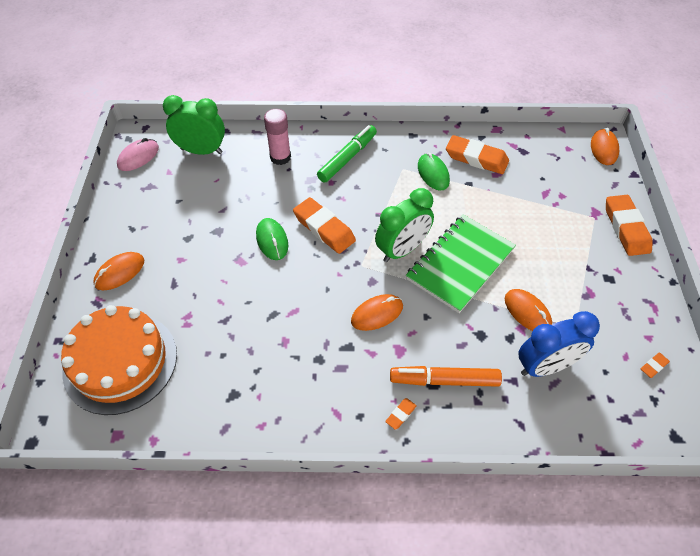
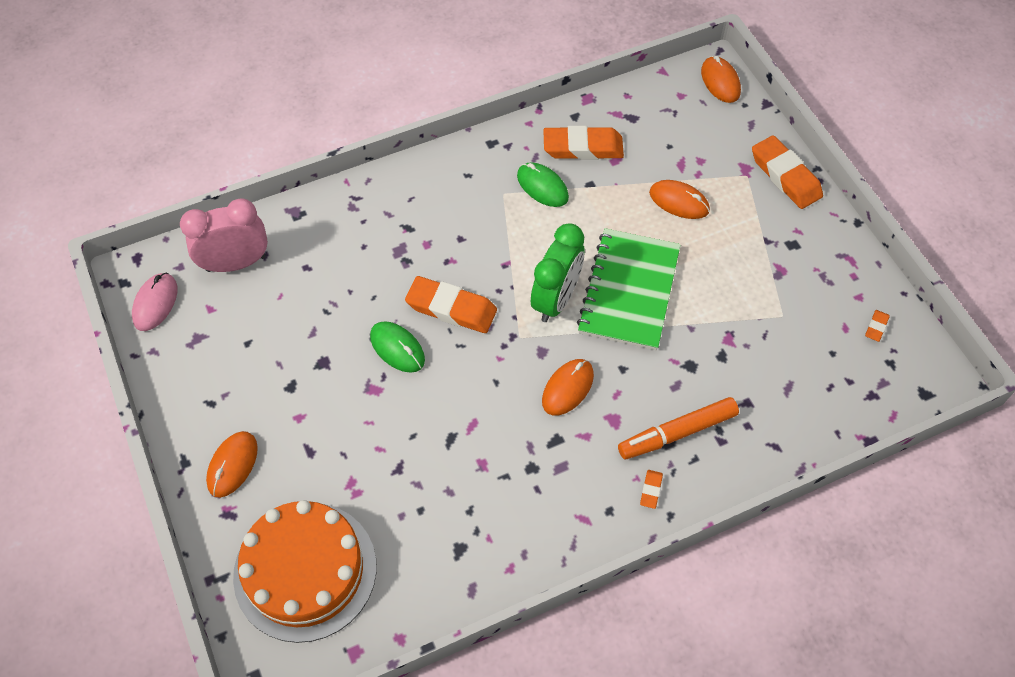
camera: 25 degrees left, 5 degrees up
green clock [163,95,225,155] -> pink clock [180,199,268,272]
pink glue stick [264,109,291,165] -> none
green marker [317,125,377,182] -> none
orange mouse [505,289,552,331] -> orange mouse moved to [649,180,710,219]
blue clock [518,311,600,377] -> none

